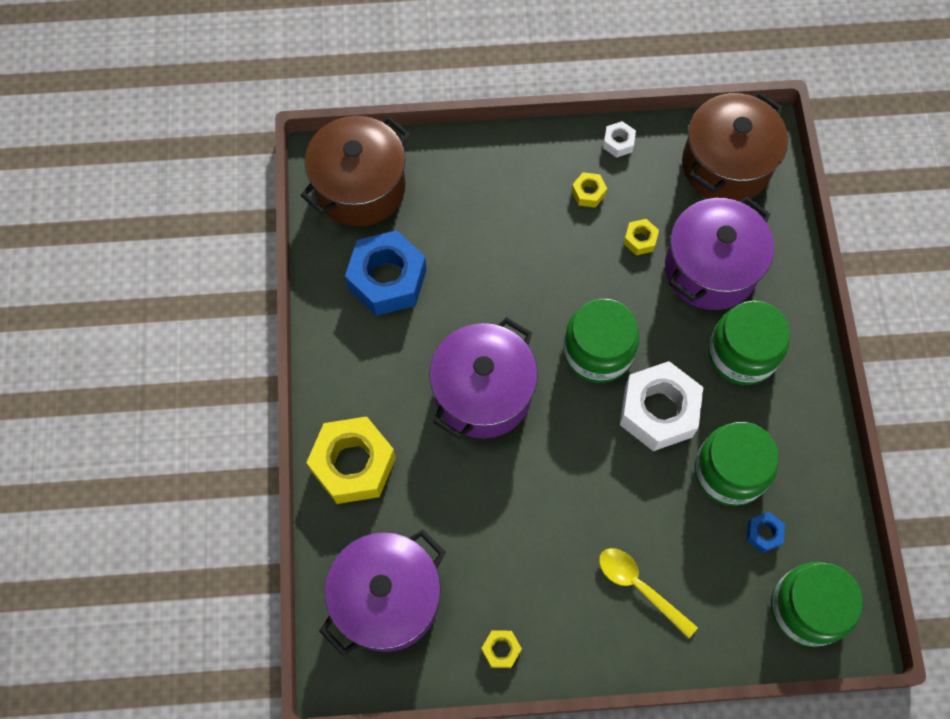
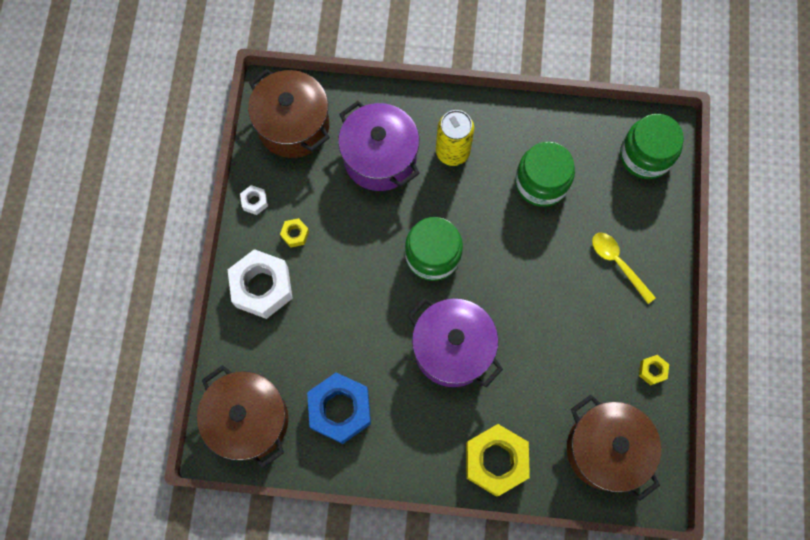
camera: 80 degrees left, 5 degrees up
purple pot [319,529,446,656] -> brown pot [567,394,661,501]
yellow spoon [599,548,698,638] -> yellow spoon turned 90 degrees clockwise [592,233,656,304]
white nut [620,361,703,451] -> white nut moved to [228,249,293,319]
yellow nut [624,219,659,255] -> none
green jar [708,301,790,385] -> yellow can [436,110,474,166]
blue nut [746,512,785,553] -> none

